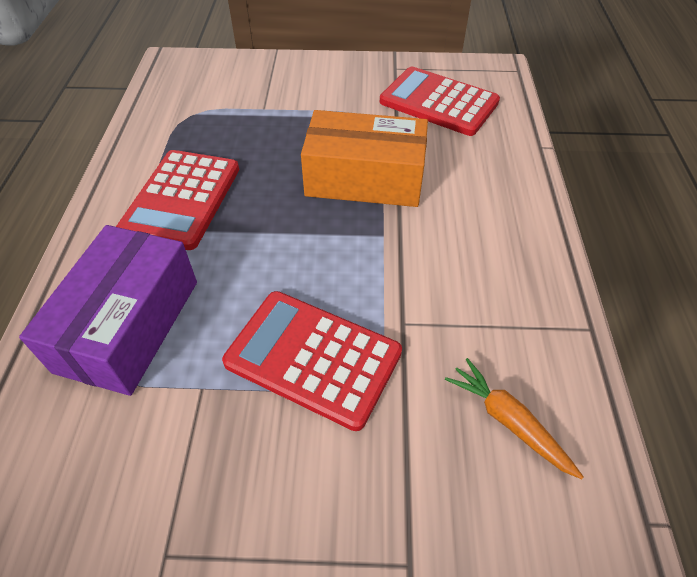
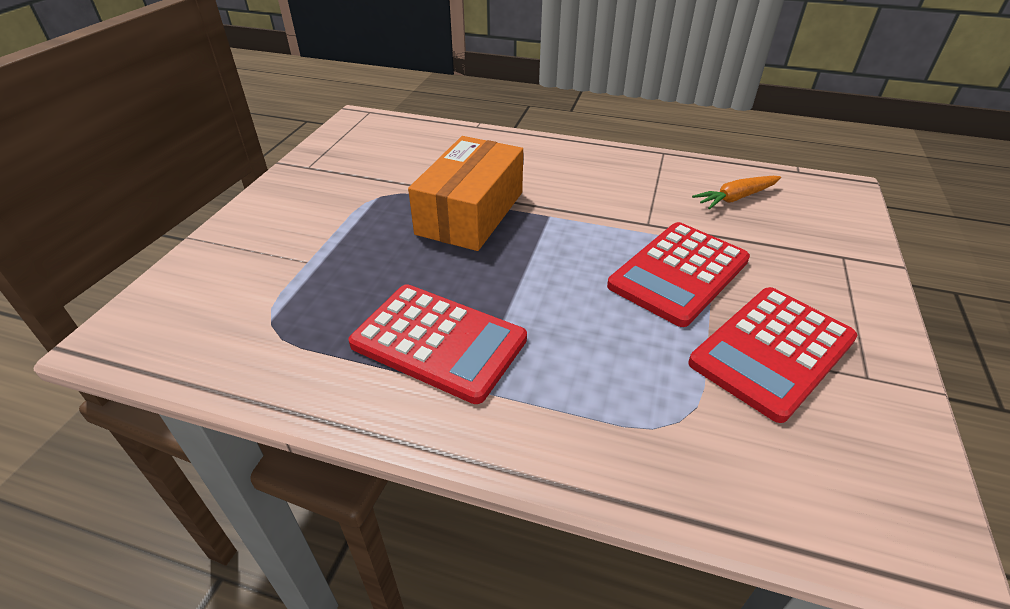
camera: 75 degrees left, 10 degrees down
purple box [19,225,197,396] -> none
red calculator [380,67,500,136] -> red calculator moved to [688,287,858,423]

